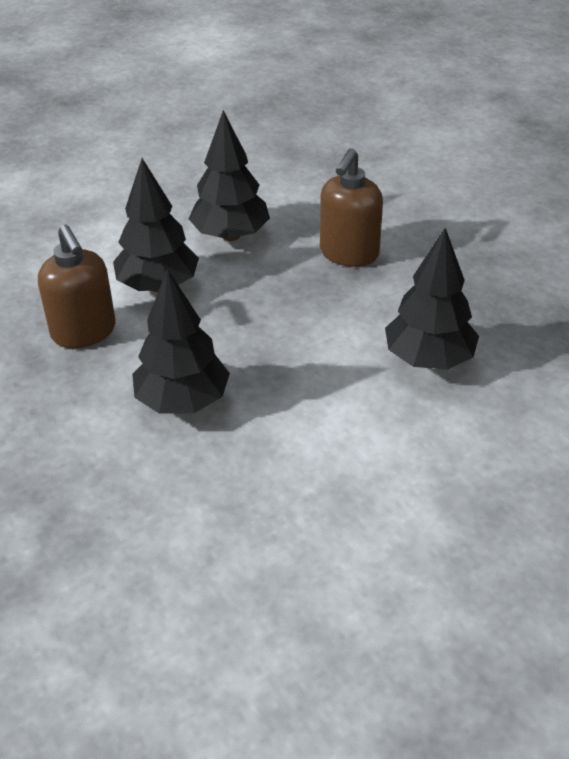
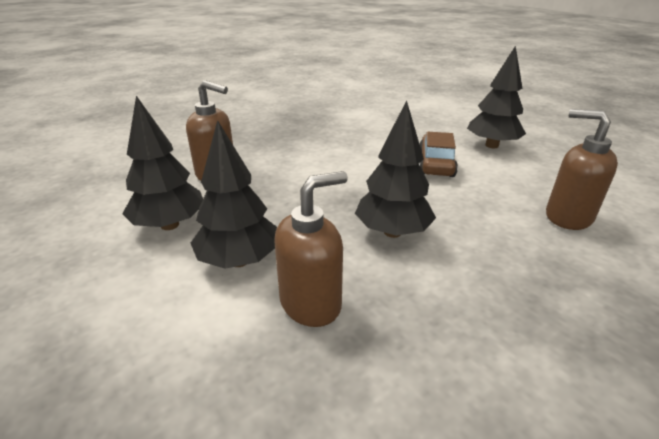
camera: 95 degrees left, 10 degrees down
black tree [385,228,479,370] -> black tree moved to [467,45,526,148]
none -> brown car [419,132,458,177]
none -> brown soap dispenser [546,109,618,230]

